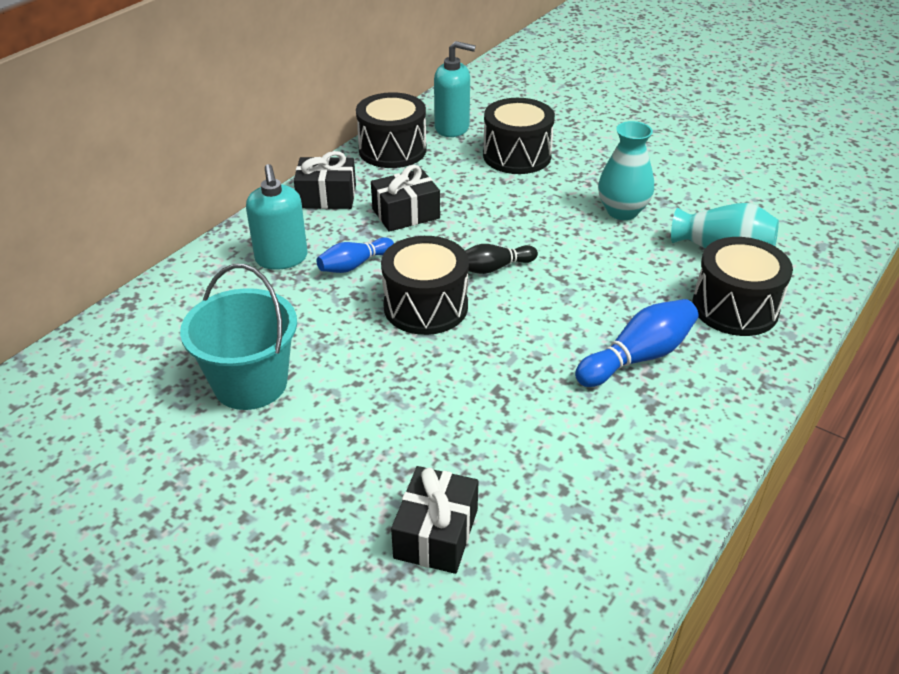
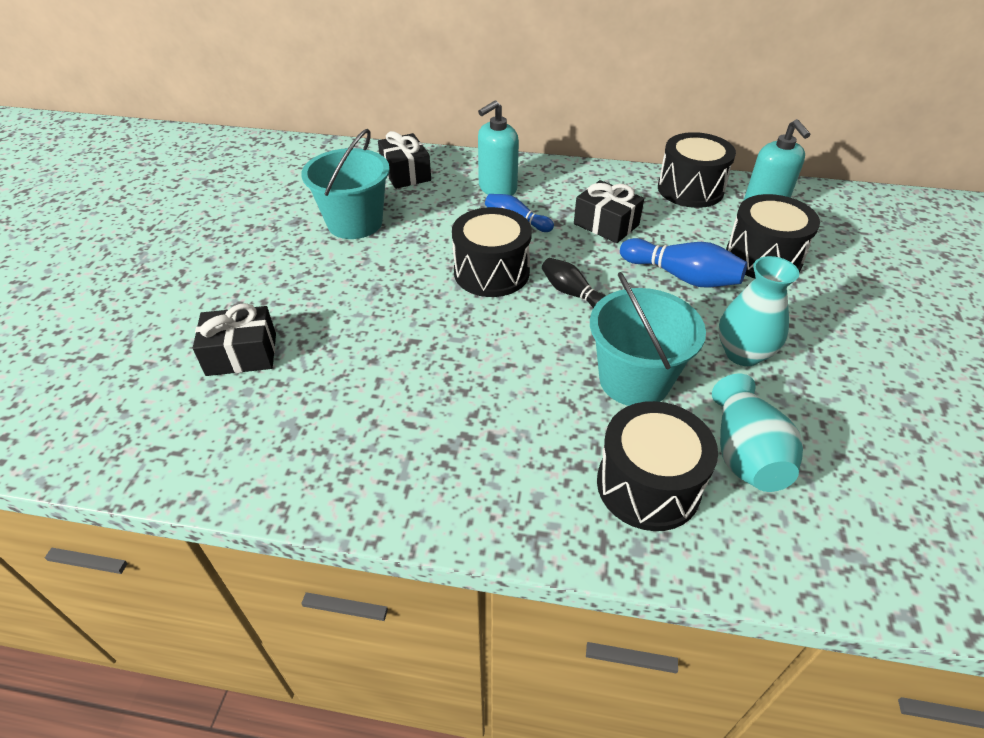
camera: 65 degrees right, 5 degrees up
black gift [294,151,356,209] -> black gift moved to [378,131,431,189]
blue bowling pin [575,299,699,387] -> blue bowling pin moved to [620,238,747,288]
none -> turquoise bucket [590,272,706,406]

